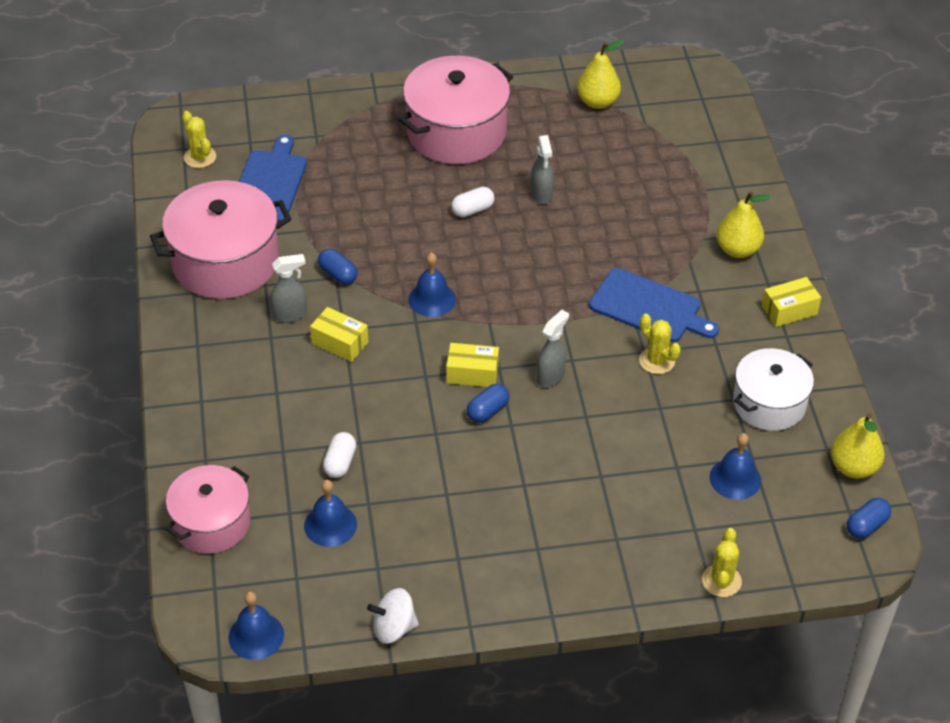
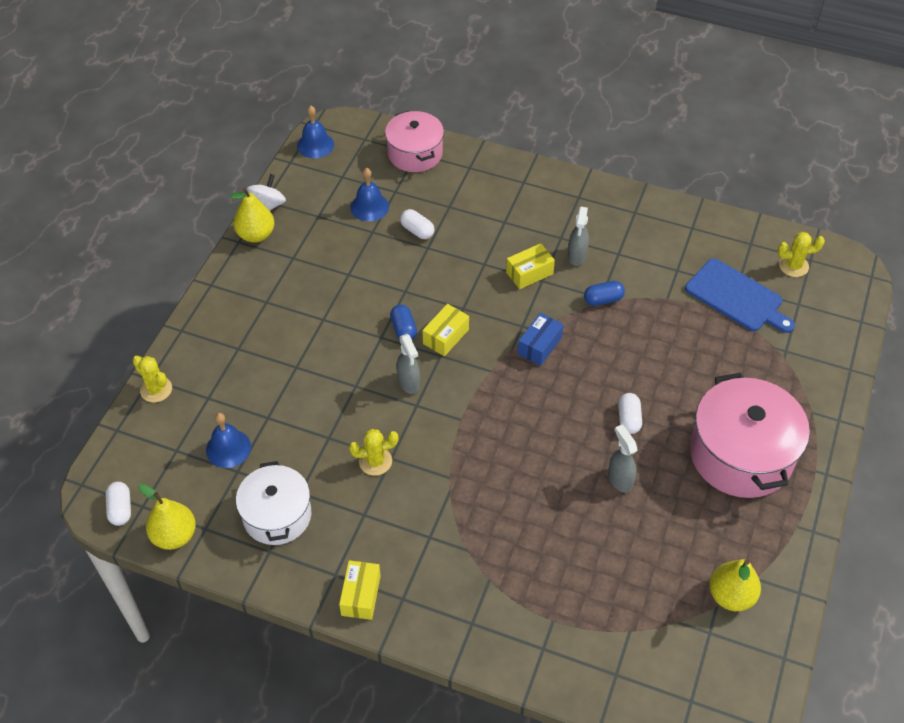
camera: 120 degrees right, 5 degrees up
pink pot [150,180,291,299] -> none
blue bell [408,252,456,317] -> blue box [518,313,564,366]
grey spray bottle [531,135,554,204] -> grey spray bottle turned 45 degrees clockwise [608,425,638,493]
blue cutting board [589,268,719,342] -> none
yellow pear [716,192,771,258] -> yellow pear moved to [230,188,275,243]
blue capsule [847,498,891,539] -> white capsule [105,482,131,526]

